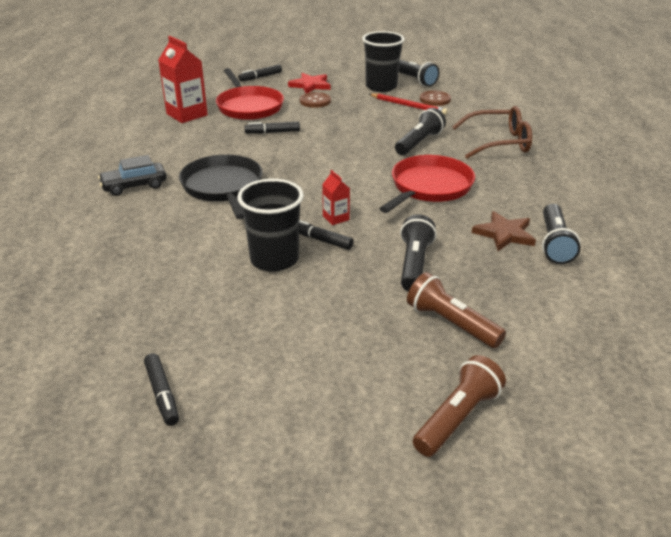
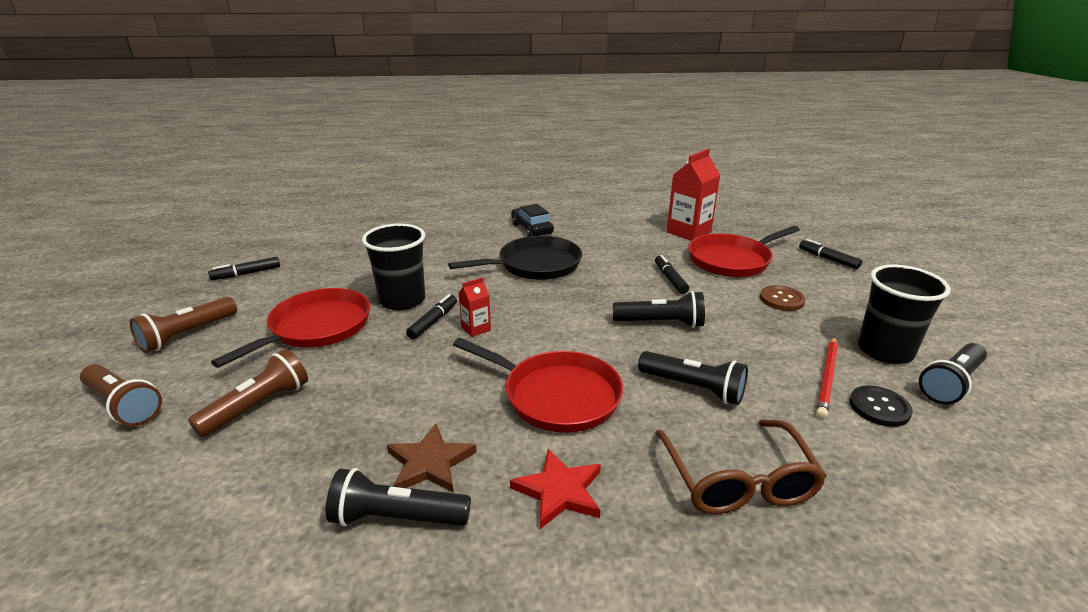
camera: 85 degrees right, 5 degrees down
red star [288,73,331,93] -> red star moved to [510,449,601,529]
black flashlight [400,214,436,291] -> black flashlight moved to [613,291,705,328]
brown button [420,90,451,106] -> black button [849,386,913,427]
none -> brown flashlight [130,297,237,353]
none -> red pan [211,288,370,368]

